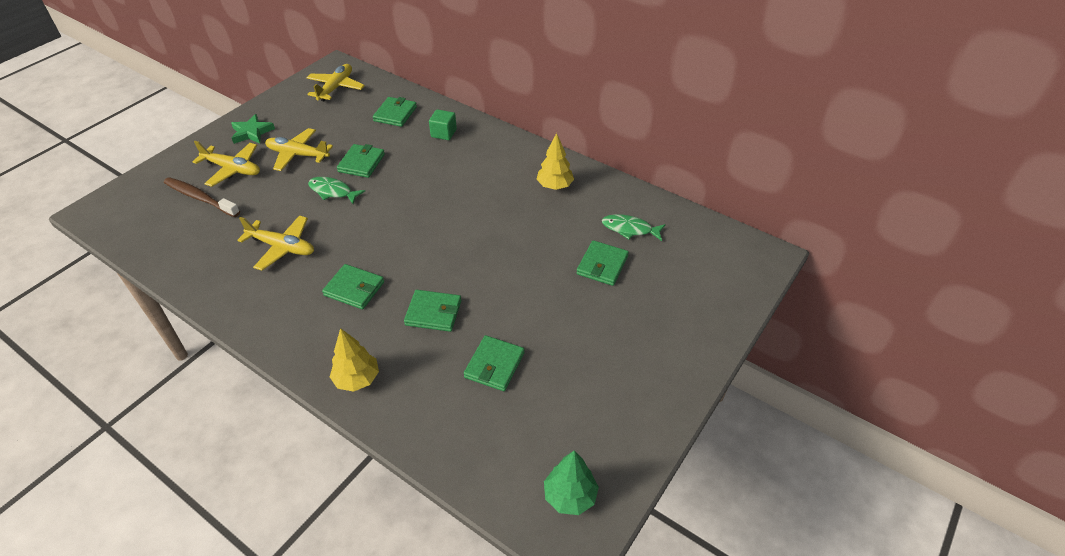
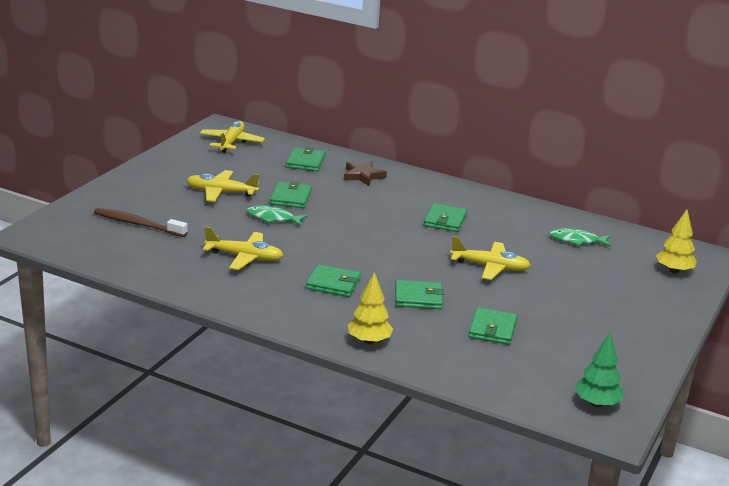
camera: 10 degrees left, 20 degrees down
yellow plane [192,141,260,187] -> yellow plane moved to [450,236,531,280]
green star [231,114,275,144] -> none
green cube [429,109,457,140] -> brown star [344,161,387,186]
yellow tree [536,133,574,190] -> yellow tree moved to [656,210,697,273]
green wallet [577,240,629,286] -> green wallet moved to [424,203,467,232]

